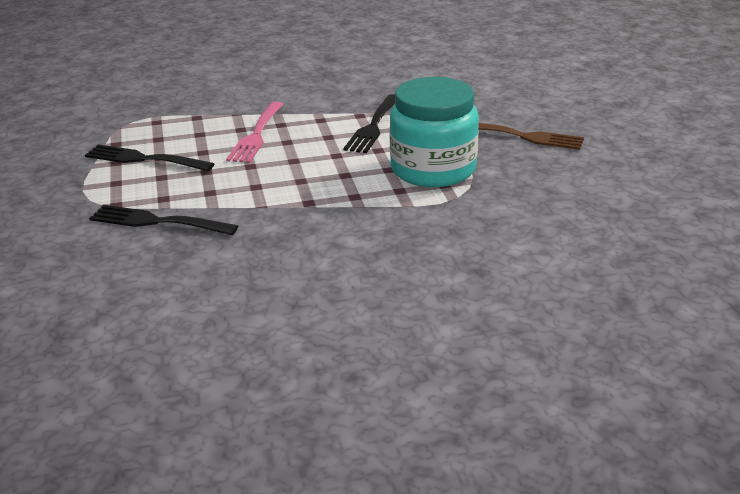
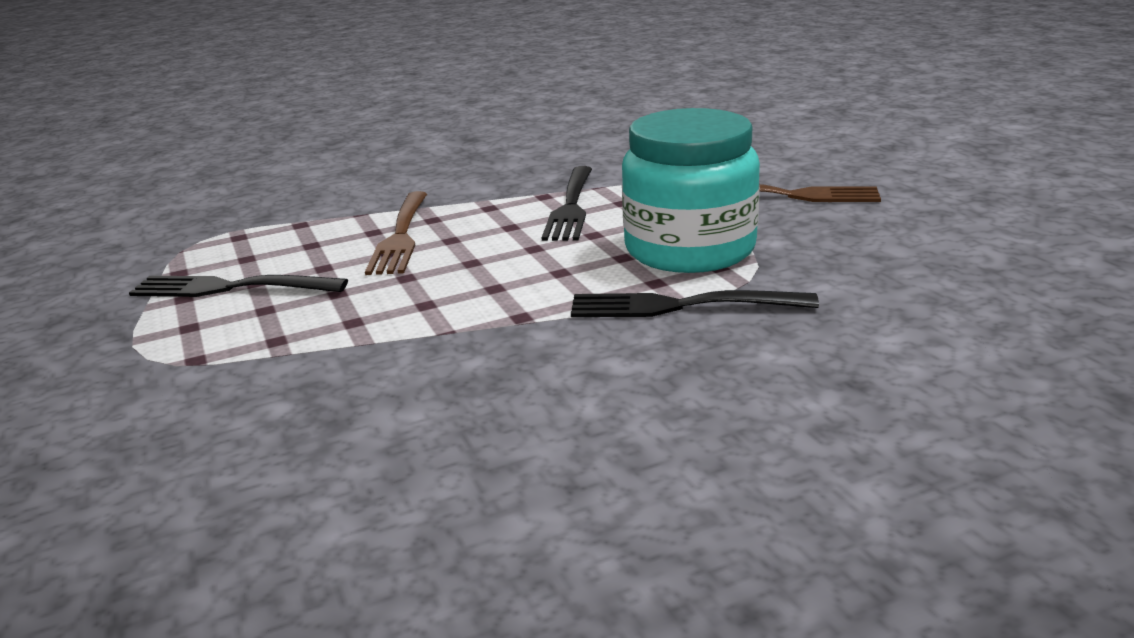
camera: 10 degrees left, 5 degrees down
black fork [89,205,238,235] -> black fork moved to [571,290,819,317]
pink fork [226,102,284,163] -> brown fork [365,191,427,275]

